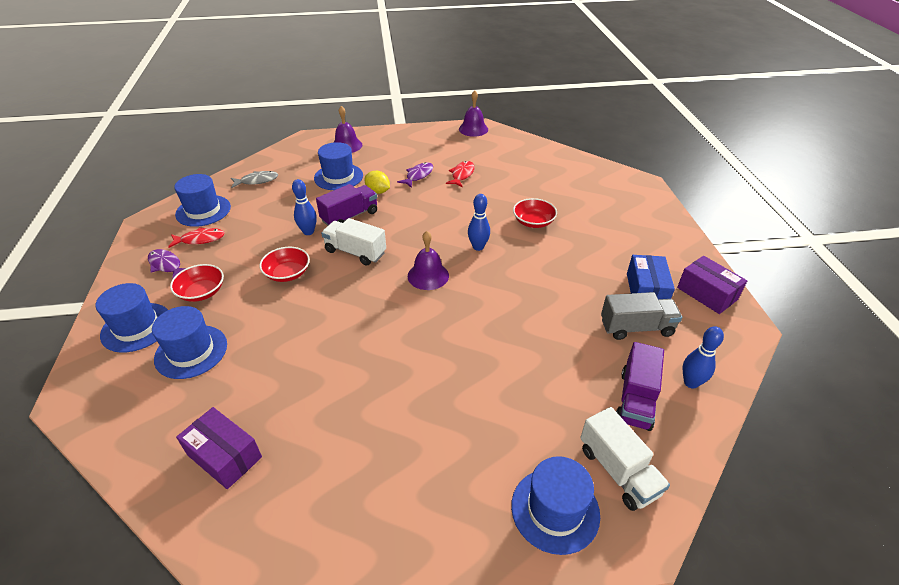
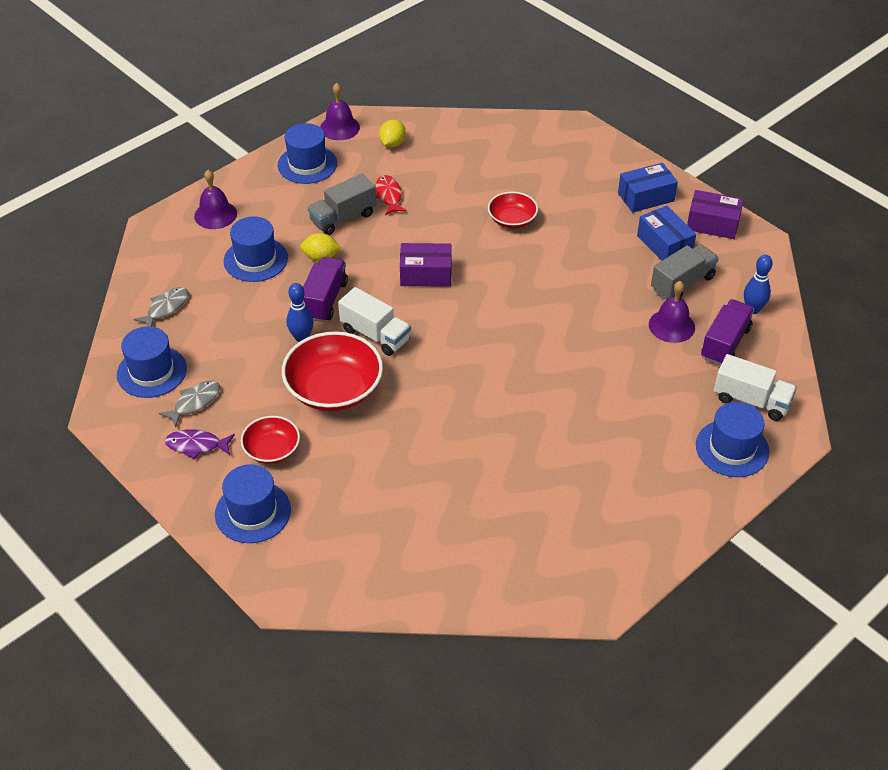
camera: 35 degrees left, 5 degrees up
blue hat [152,306,227,379] -> blue hat moved to [278,123,337,184]
red fish [168,227,225,248] -> grey fish [159,381,220,428]
purple box [176,407,262,489] -> purple box moved to [400,243,452,287]
red bowl [260,247,310,282] -> red bowl [282,331,383,411], size x1.77
white truck [321,218,386,266] -> white truck turned 135 degrees counterclockwise [338,287,411,356]
purple fish [397,162,433,188] -> grey truck [308,174,376,235]
purple bell [408,231,449,290] -> purple bell moved to [649,281,695,343]
blue bowling pin [468,194,490,251] -> none
purple truck [616,342,664,431] -> purple truck turned 135 degrees counterclockwise [701,299,754,366]
none -> yellow lemon [379,119,406,148]
none -> blue box [618,163,678,213]

